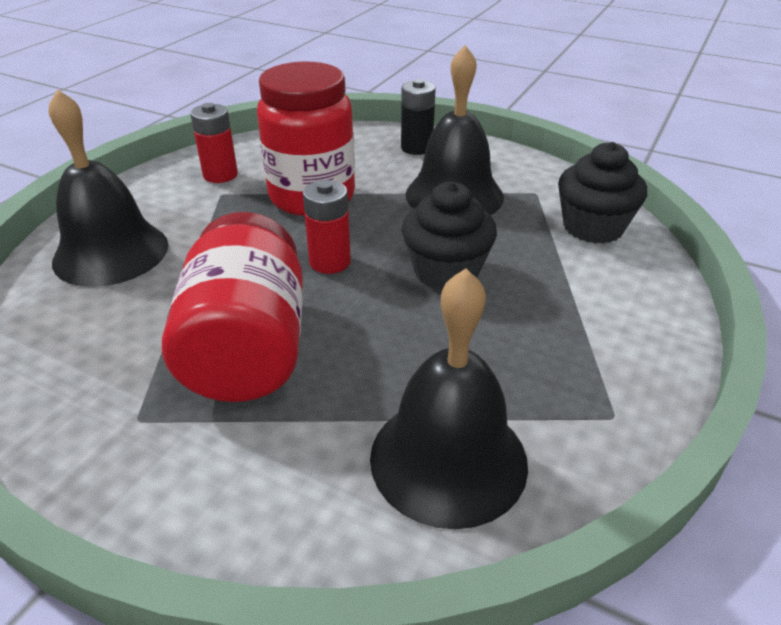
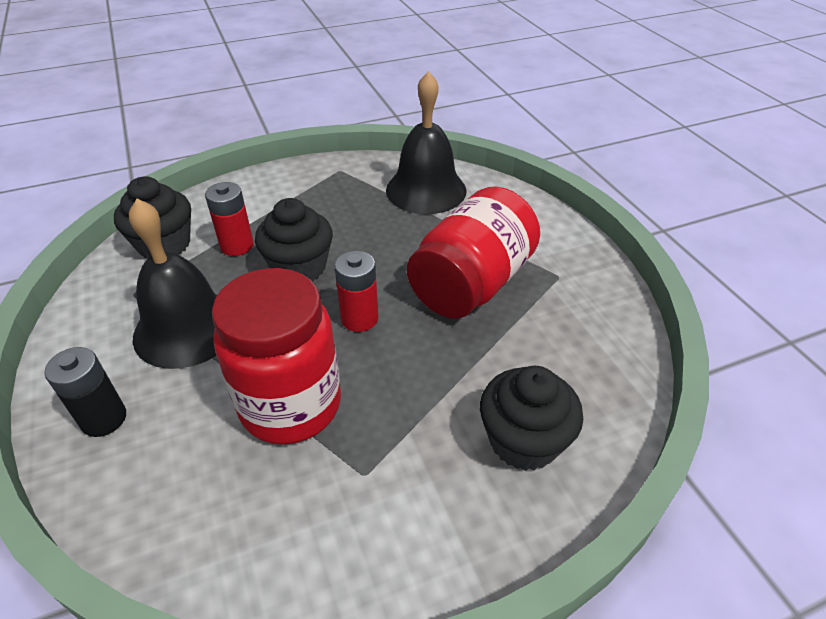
camera: 140 degrees left, 5 degrees up
black bell [49,89,168,287] -> black cupcake [480,366,583,471]
red battery [190,103,238,183] -> red battery moved to [205,182,254,256]

